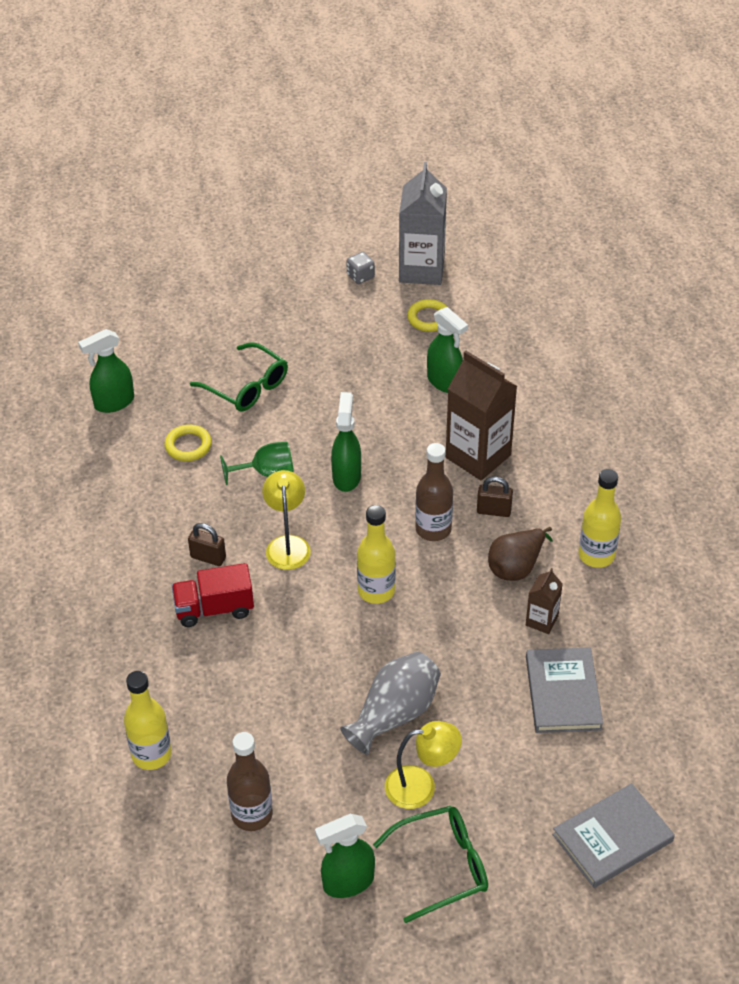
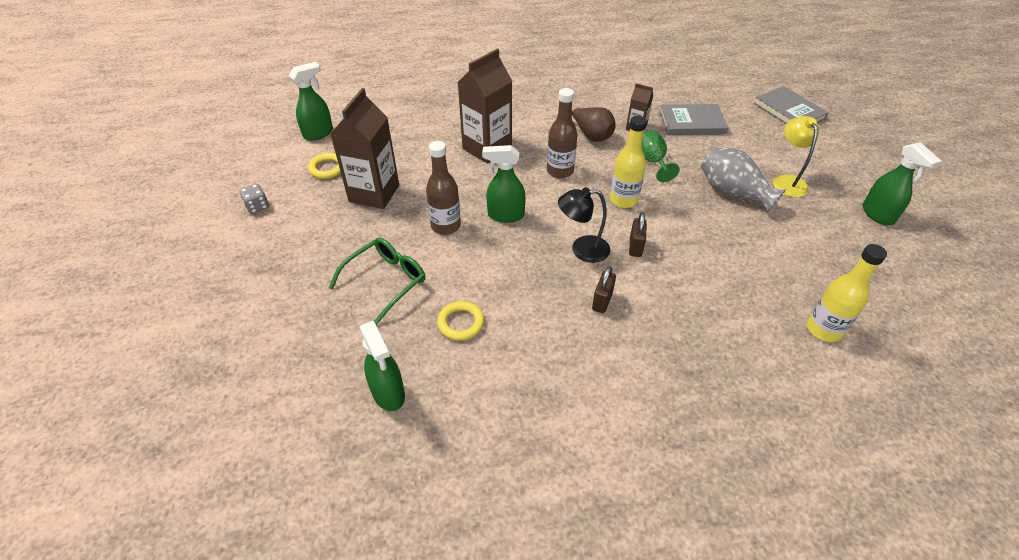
camera: 90 degrees left, 0 degrees up
red truck [172,563,254,627] -> none
green goblet [220,442,294,485] -> green goblet moved to [641,130,680,182]
brown bottle [227,732,273,831] -> brown bottle moved to [426,141,461,235]
yellow lamp [262,470,311,570] -> black lamp [558,187,610,263]
green glasses [373,806,488,923] -> none
grey carton [399,162,447,285] -> none
green spray bottle [427,307,468,393] -> green spray bottle moved to [289,62,333,141]
brown padlock [477,476,513,517] -> brown padlock moved to [629,212,647,257]
yellow bottle [578,469,621,568] -> none
none -> brown carton [331,88,399,209]

